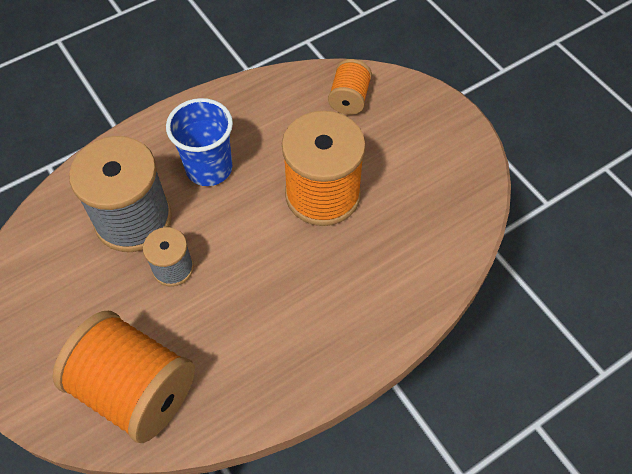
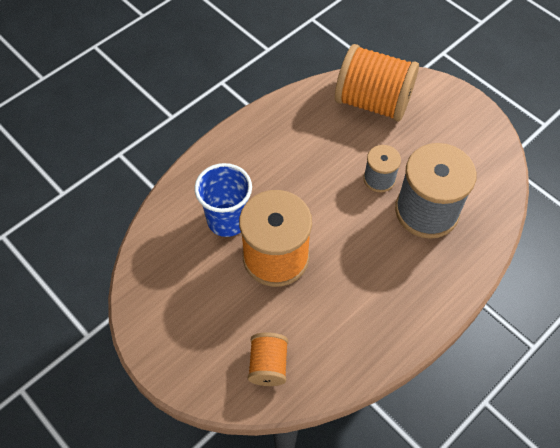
camera: 170 degrees right, 0 degrees up
blue cup [166,98,233,186] -> blue cup moved to [194,163,252,237]

